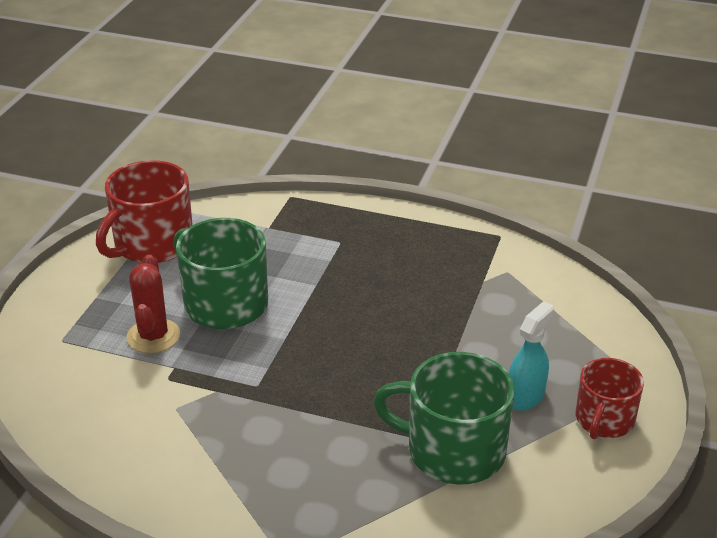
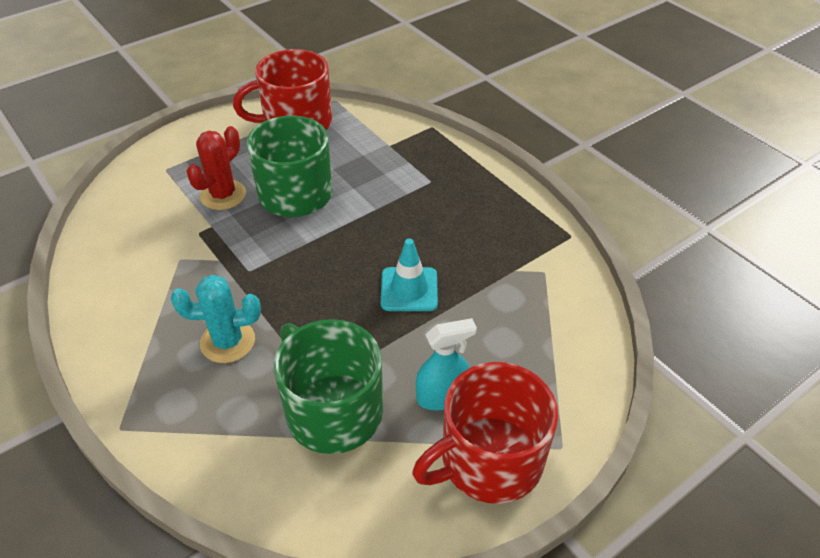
camera: 35 degrees right, 10 degrees up
red mug [575,358,644,439] -> red mug [412,362,558,504], size x1.59
none -> turquoise cactus [171,275,261,363]
none -> turquoise traffic cone [381,238,438,311]

